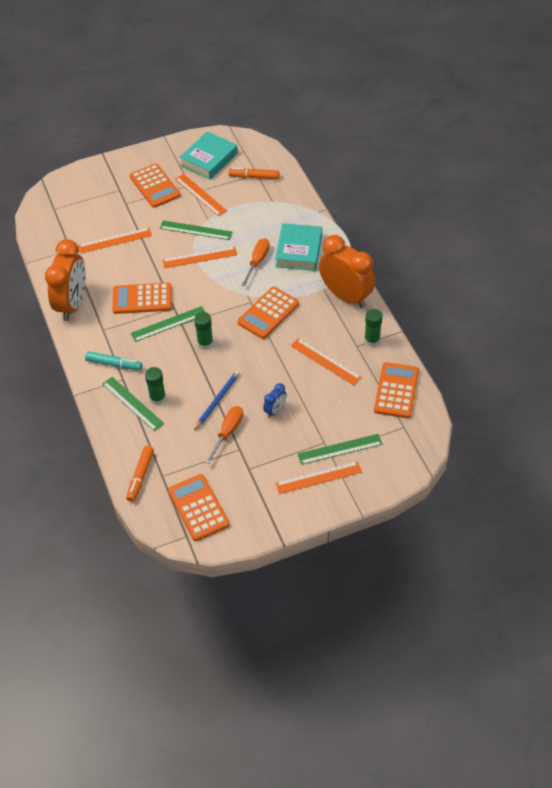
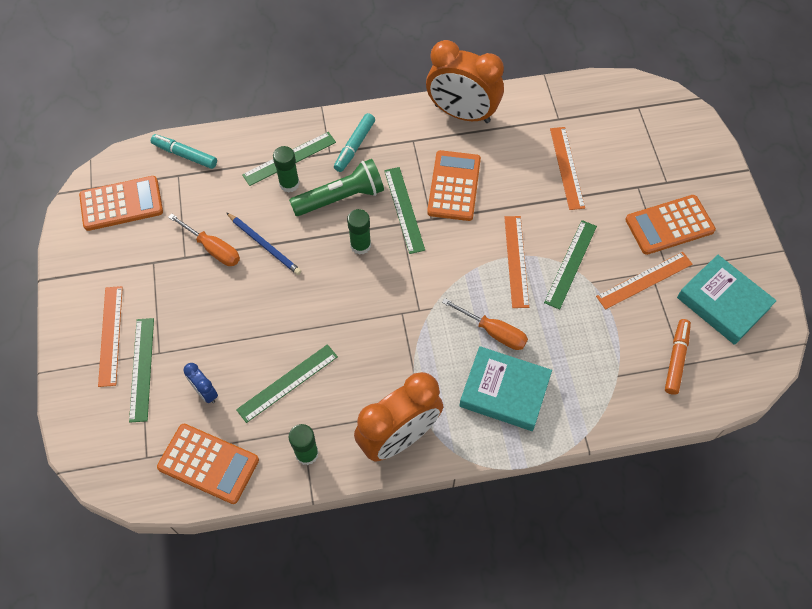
camera: 100 degrees right, 10 degrees up
orange marker [126,446,154,502] -> turquoise marker [151,134,217,169]
orange calculator [238,287,299,339] -> none
blue clock [263,383,287,418] -> blue clock moved to [184,363,218,403]
orange ruler [291,338,362,385] -> green ruler [236,344,338,423]
none -> green flashlight [289,159,384,216]

